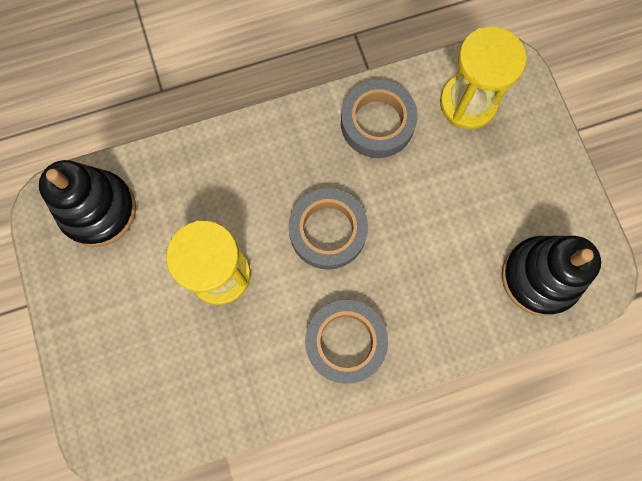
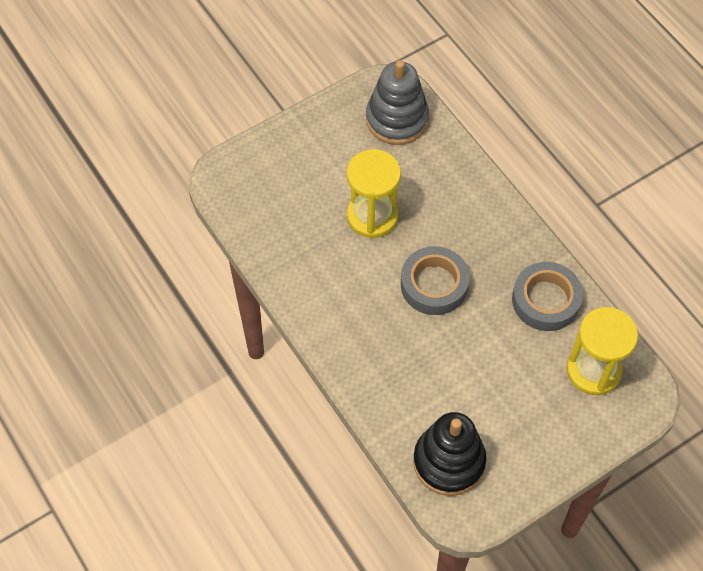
camera: 75 degrees right, 15 degrees down
black stacking toy [39,160,136,247] -> grey stacking toy [366,60,429,145]
grey tape [305,300,388,384] -> none

